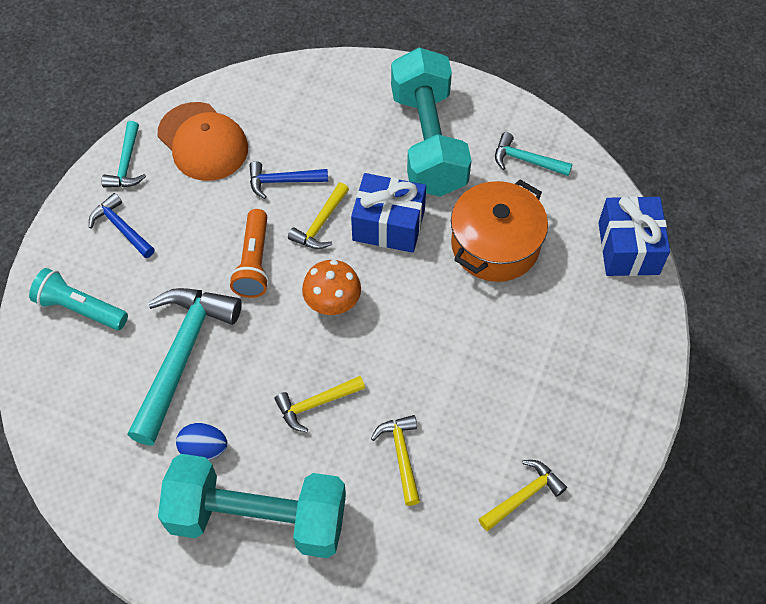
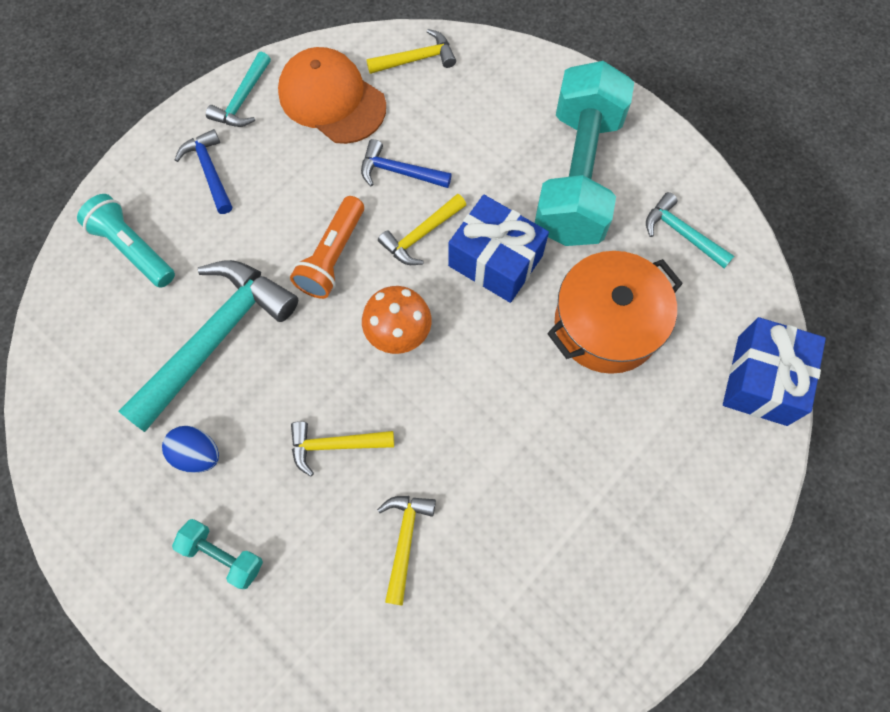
camera: 20 degrees right, 10 degrees up
orange cap [158,102,248,181] -> orange cap turned 150 degrees clockwise [278,47,386,144]
turquoise dumbbell [158,454,346,558] -> turquoise dumbbell [172,519,263,589], size x0.42
yellow hammer [479,460,567,531] -> yellow hammer moved to [366,29,456,74]

